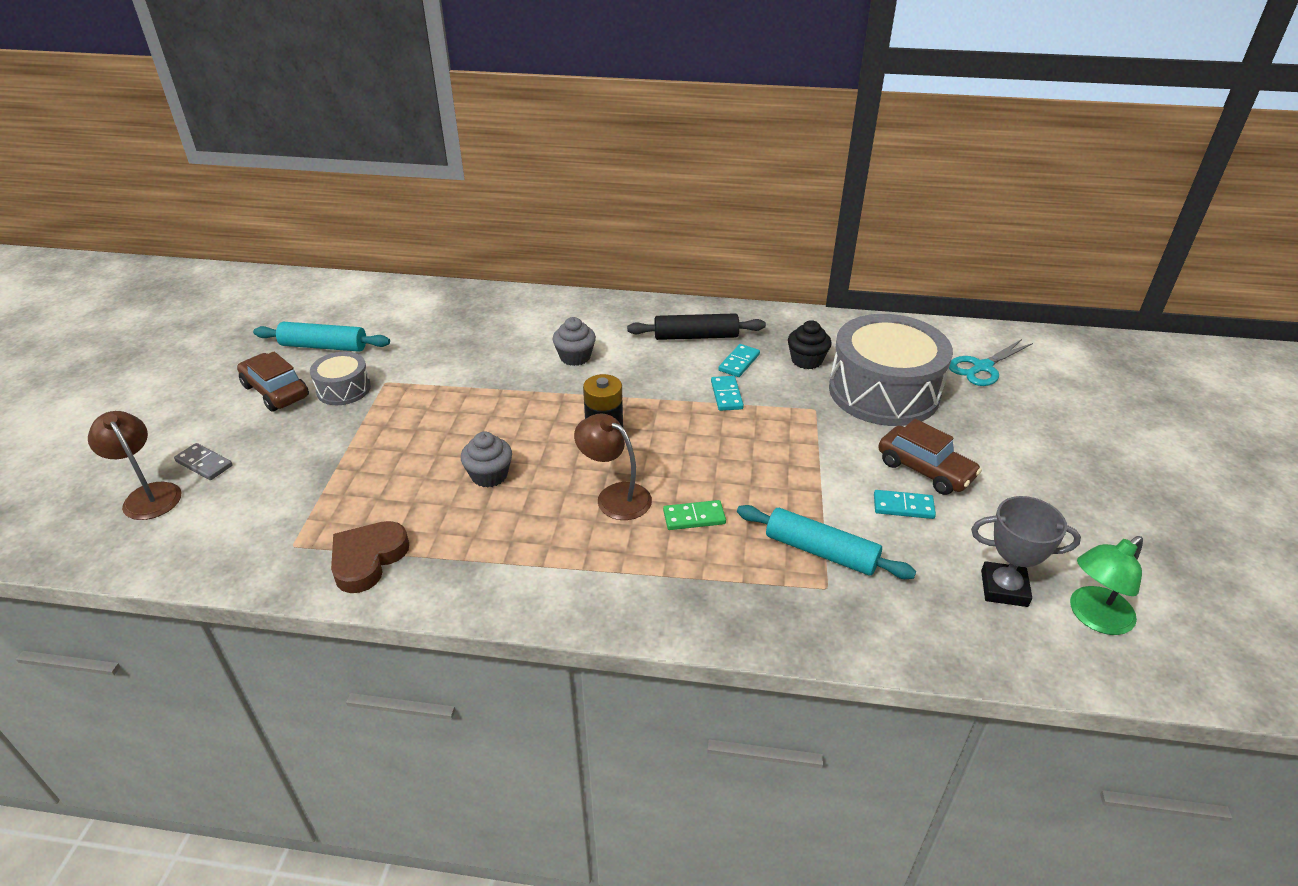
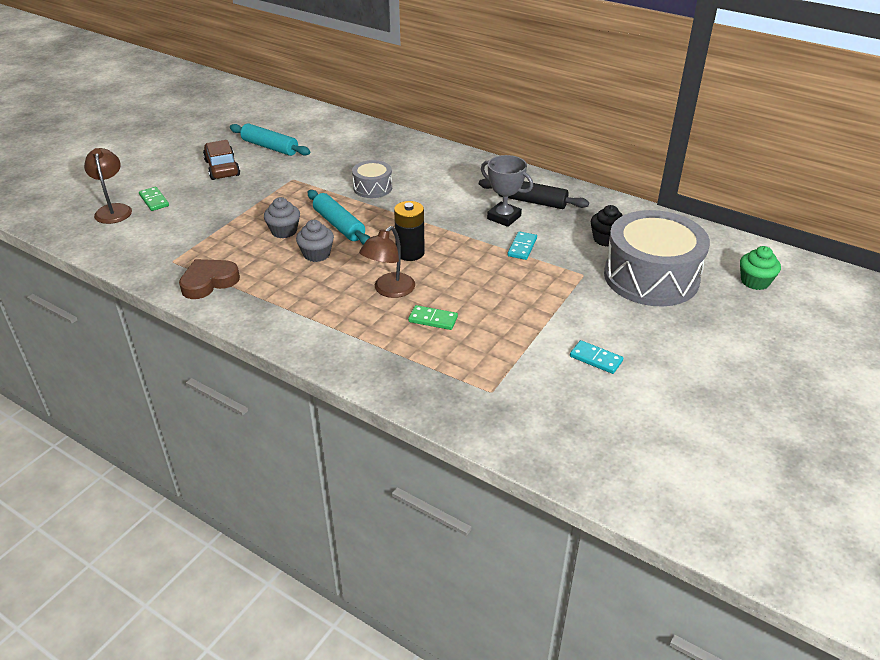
camera: 25 degrees right, 0 degrees up
grey domino [174,443,233,480] -> green domino [139,187,169,211]
grey drum [310,352,371,405] -> grey drum moved to [352,160,392,198]
grey cupcake [552,317,596,366] -> grey cupcake moved to [264,197,300,238]
brown lamp [574,414,652,520] -> brown lamp turned 120 degrees counterclockwise [359,226,415,298]
turquoise domino [718,344,760,377] -> none
turquoise rolling pin [737,505,916,579] -> turquoise rolling pin moved to [308,190,370,245]
brown car [878,419,982,495] -> none
turquoise scissors [949,339,1033,386] -> green cupcake [740,246,781,290]
grey trophy [971,496,1081,607] -> grey trophy moved to [481,155,533,227]
green lamp [1070,536,1143,635] -> none

